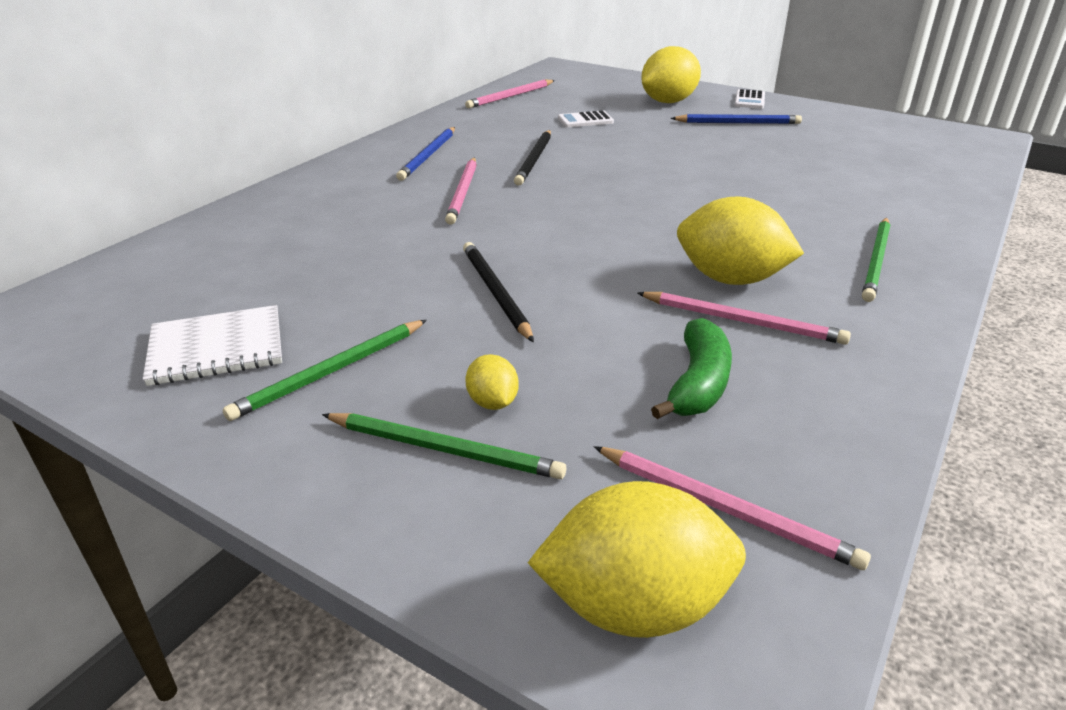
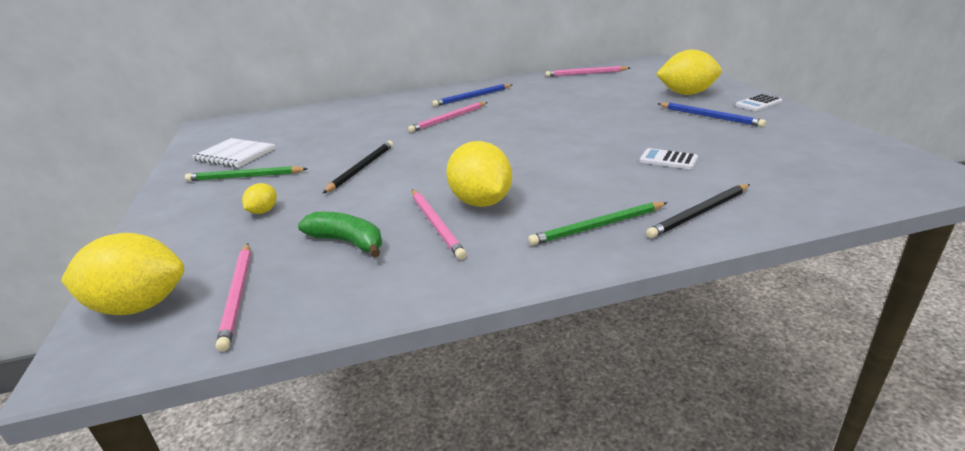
camera: 45 degrees right, 5 degrees down
green pencil [322,413,566,479] -> none
black pencil [514,130,551,186] -> black pencil moved to [646,184,750,238]
yellow lemon [528,481,746,638] -> yellow lemon turned 45 degrees counterclockwise [61,233,184,315]
white calculator [558,110,614,127] -> white calculator moved to [639,148,698,169]
green banana [651,318,732,419] -> green banana turned 120 degrees counterclockwise [298,212,382,257]

